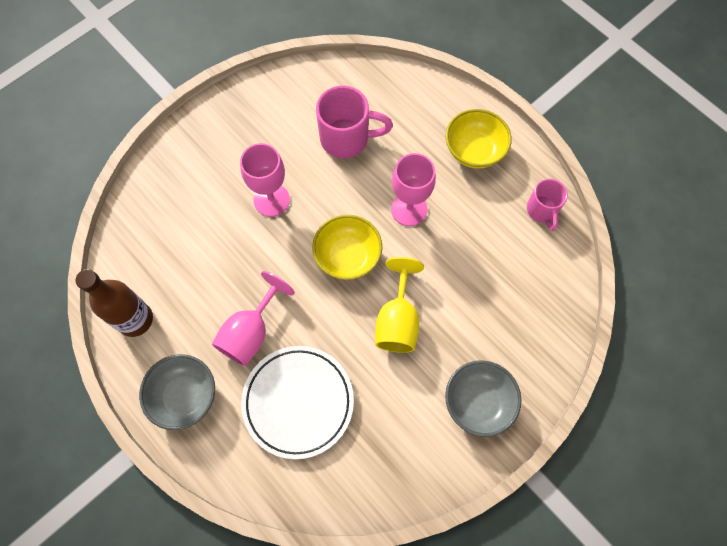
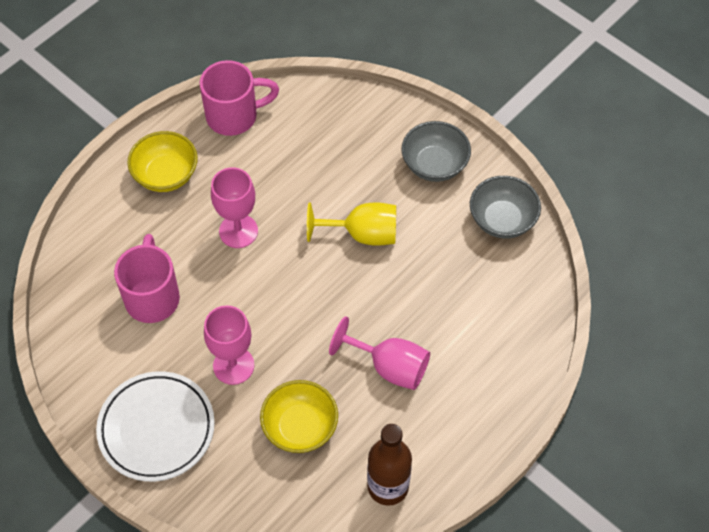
camera: 95 degrees left, 10 degrees down
grey bowl [139,354,215,430] -> grey bowl moved to [470,176,541,239]
white plate [241,346,354,459] -> white plate moved to [96,371,215,482]
yellow bowl [312,215,382,280] -> yellow bowl moved to [260,380,338,453]
pink mug [527,179,568,231] -> pink mug [199,60,279,136], size x1.61

